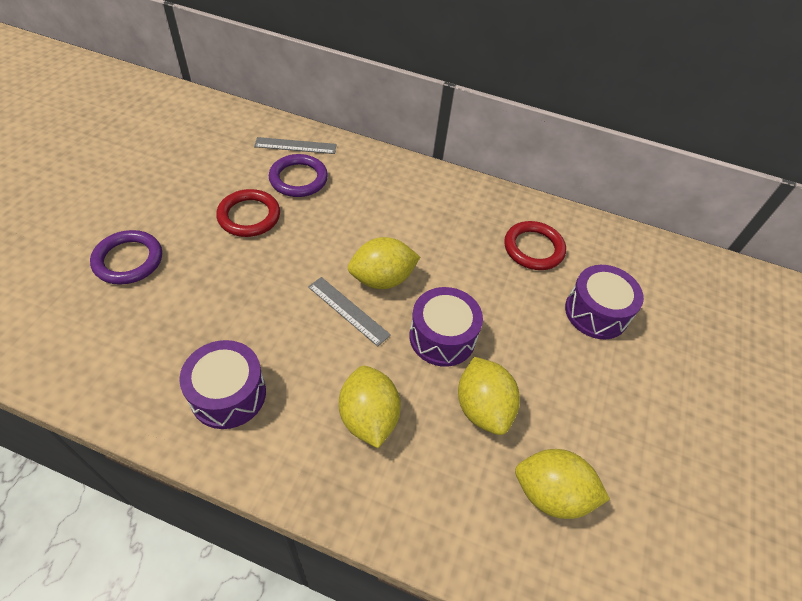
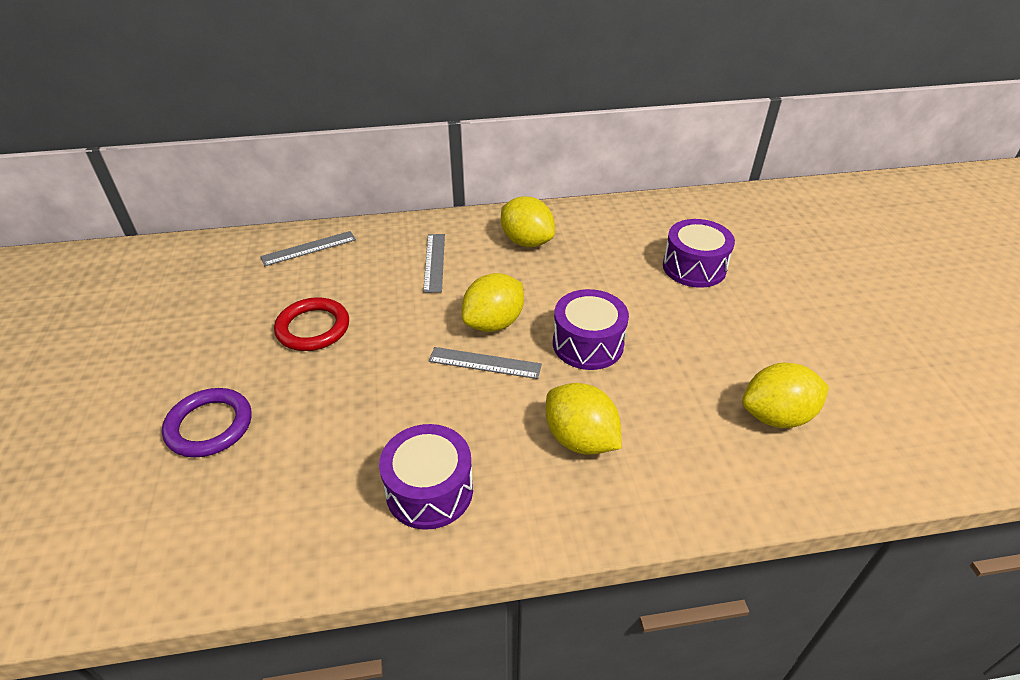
camera: 25 degrees left, 10 degrees down
purple ring [269,154,328,197] -> none
yellow lemon [458,357,520,435] -> yellow lemon moved to [501,196,555,247]
red ring [504,221,566,270] -> none
none -> grey ruler [423,234,445,293]

